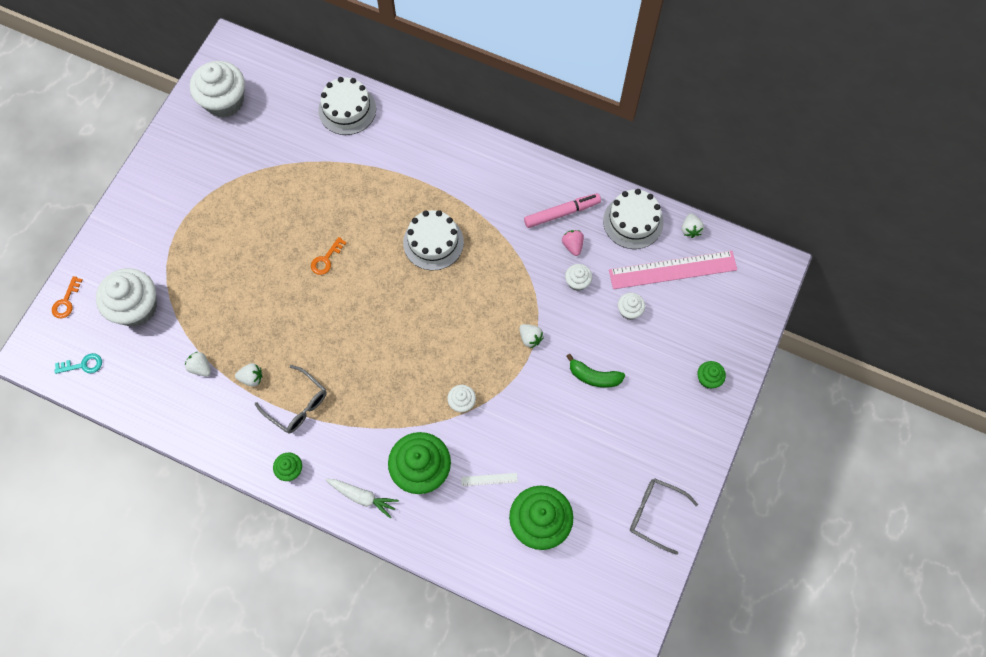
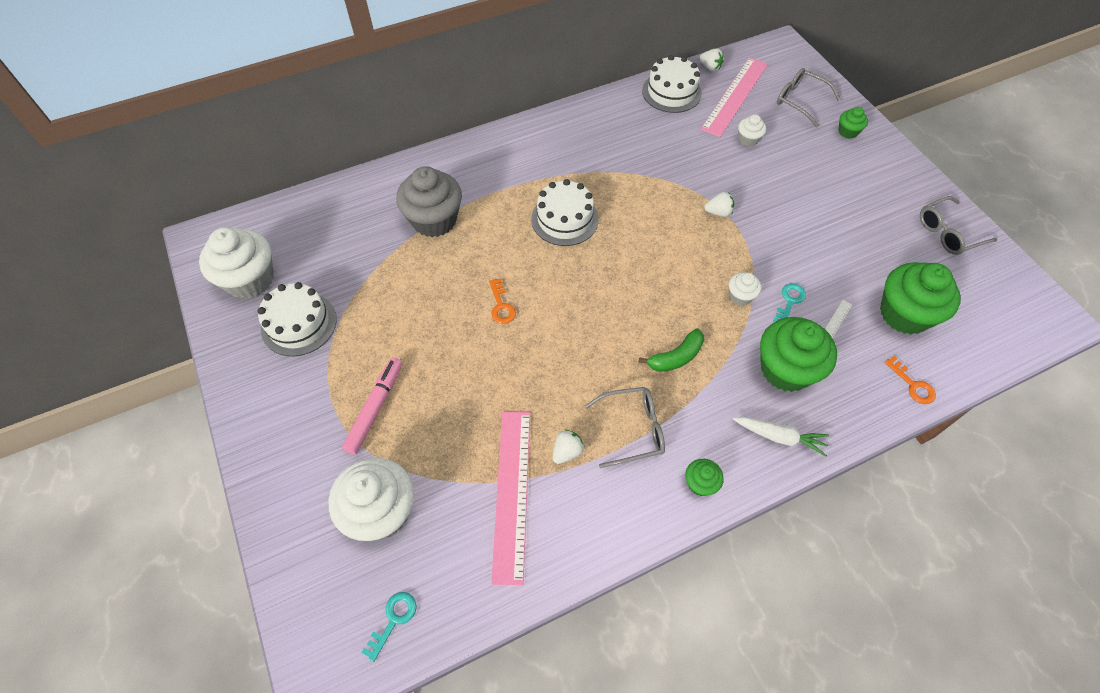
camera: 50 degrees left, 10 degrees down
orange key [52,276,83,318] -> orange key moved to [884,356,936,404]
white strawberry [185,352,211,376] -> pink ruler [491,412,530,585]
white cake [318,77,376,135] -> white cake moved to [258,282,337,356]
white carrot [326,479,399,519] -> white carrot turned 45 degrees clockwise [733,417,829,457]
pink marker [524,193,601,228] -> pink marker moved to [342,357,402,455]
pink strawberry [562,230,584,256] -> none
white cupcake [565,264,592,291] -> none
green banana [566,354,625,388] -> green banana moved to [639,328,704,372]
none -> grey cupcake [396,166,462,237]
none -> turquoise key [773,283,806,322]
none -> grey glasses [777,68,841,127]

